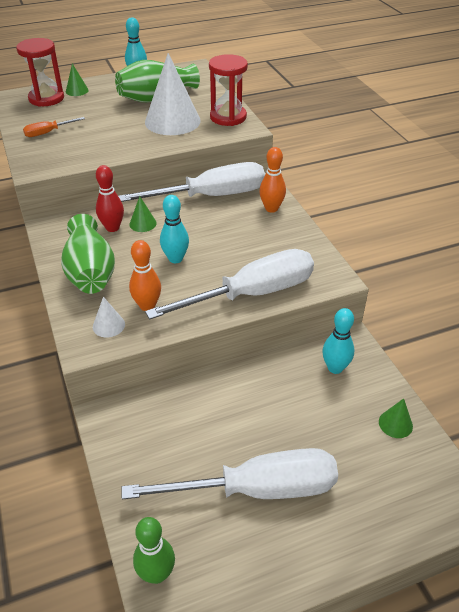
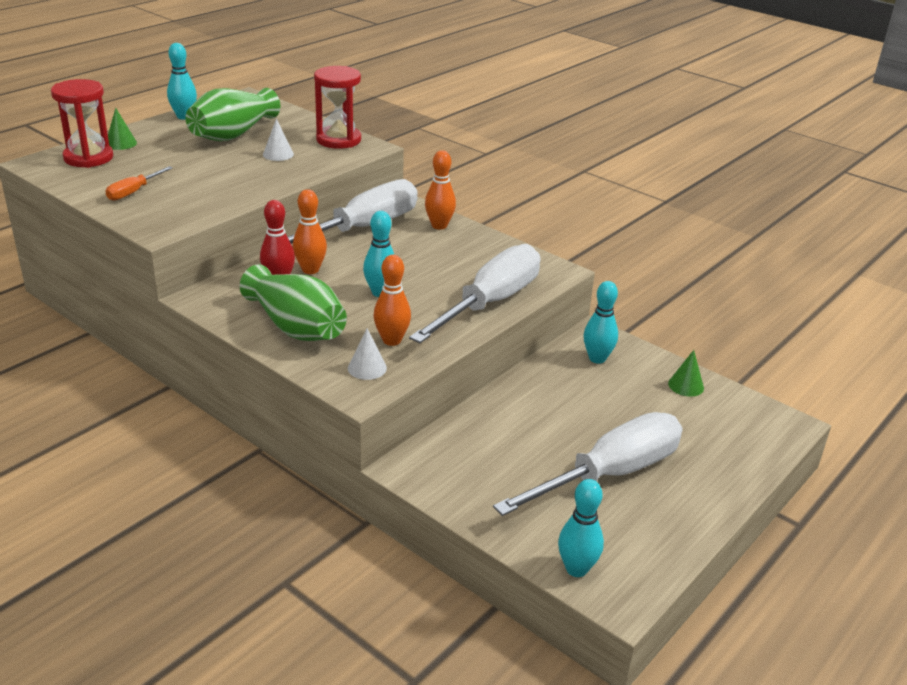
camera: 30 degrees left, 10 degrees down
green cone [129,196,157,232] -> orange bowling pin [293,189,327,274]
green bowling pin [133,517,175,584] -> turquoise bowling pin [558,479,604,577]
white cone [145,53,201,135] -> white cone [263,119,294,161], size x0.44

